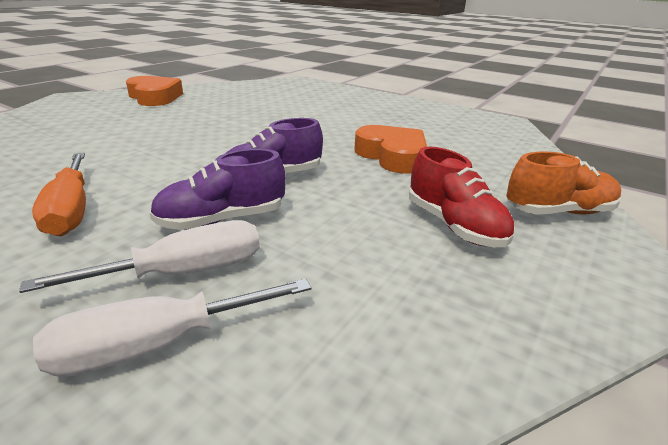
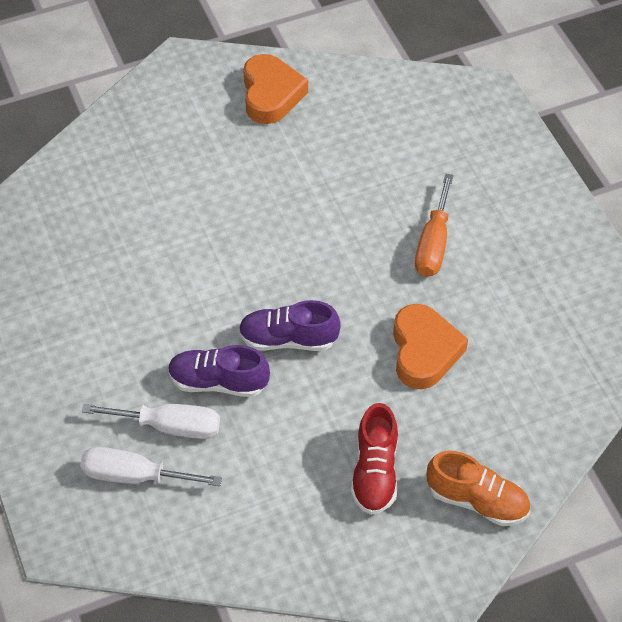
camera: 35 degrees right, 25 degrees up
orange screwdriver [32,153,86,236] -> orange screwdriver moved to [415,174,453,277]

